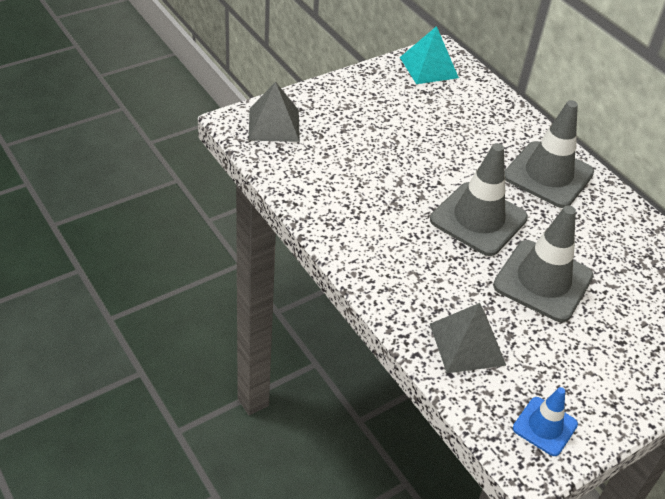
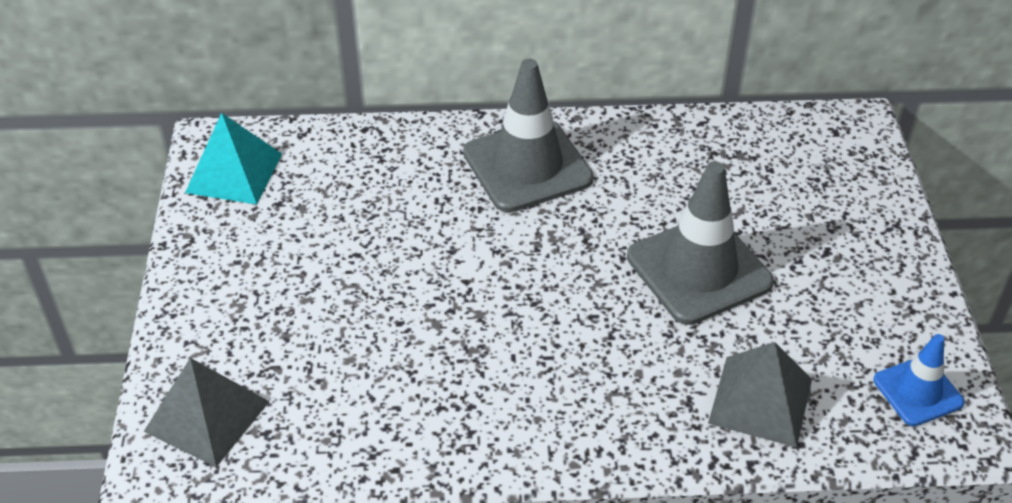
camera: 55 degrees left, 0 degrees up
grey traffic cone [430,143,528,256] -> none

